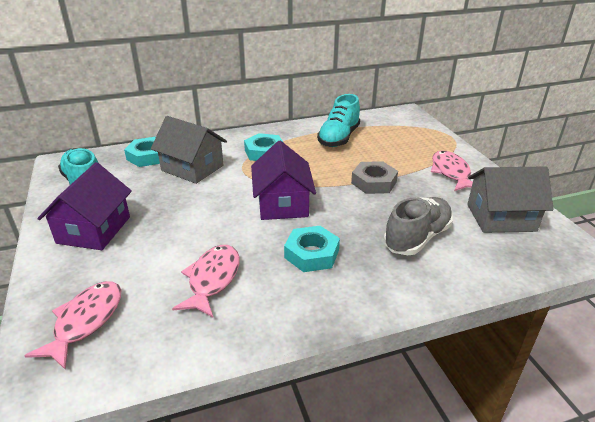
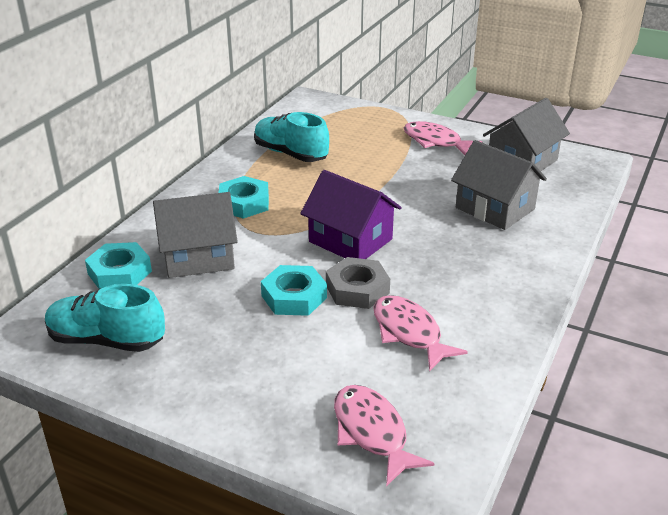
camera: 45 degrees left, 0 degrees up
purple house [37,162,132,250] -> none
turquoise nut [284,226,340,272] -> turquoise nut moved to [261,265,327,316]
turquoise shoe [317,94,360,147] -> turquoise shoe turned 150 degrees clockwise [254,112,329,162]
grey nut [351,161,398,194] -> grey nut moved to [326,257,390,309]
grey shoe [384,197,453,255] -> grey house [451,140,547,230]

